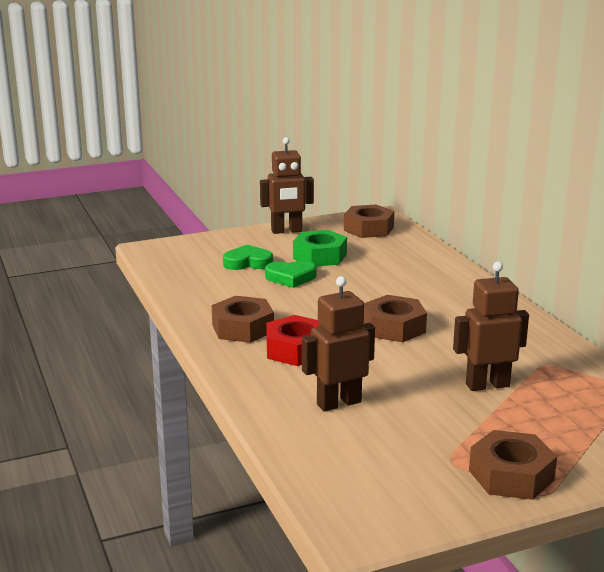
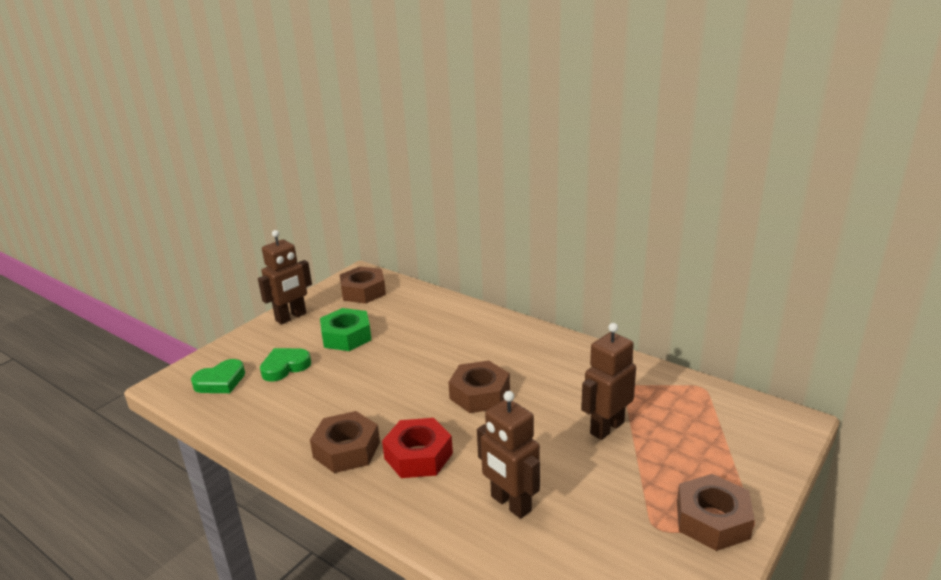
camera: 30 degrees left, 5 degrees up
green heart [265,261,317,288] -> green heart moved to [191,359,245,393]
brown robot [302,276,375,412] -> brown robot turned 75 degrees counterclockwise [477,391,540,519]

